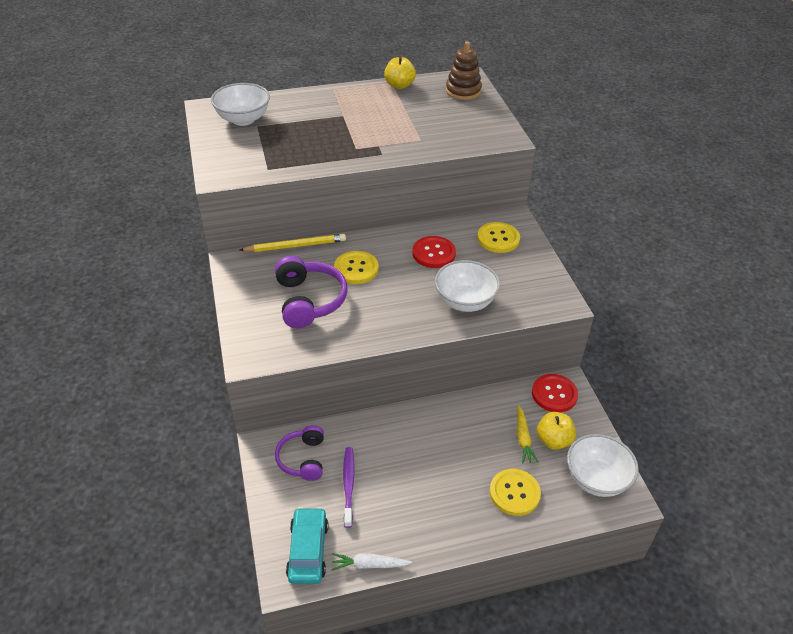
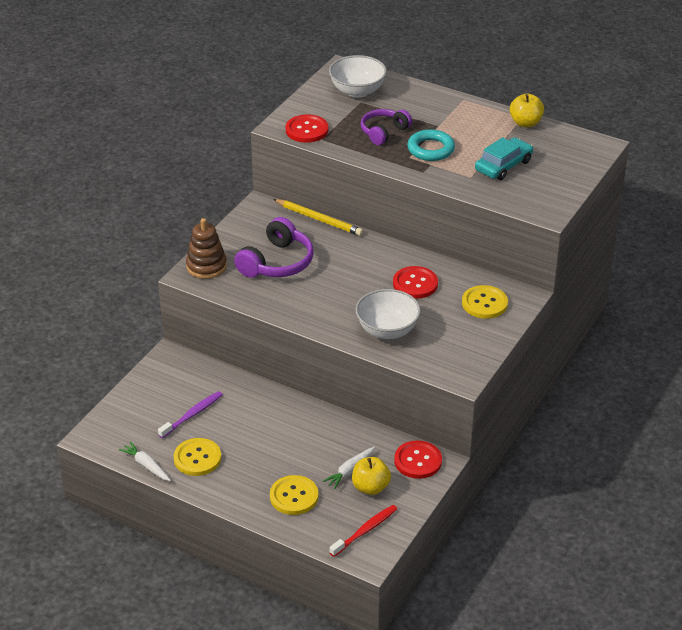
camera: 45 degrees right, 5 degrees down
purple headphones [275,425,324,481] -> purple headphones moved to [361,109,412,145]
turquoise car [286,507,329,584] -> turquoise car moved to [475,137,533,180]
yellow button [334,251,379,284] -> yellow button moved to [174,438,221,476]
brown stacking toy [446,41,482,100] -> brown stacking toy moved to [186,218,227,279]
yellow carrot [517,405,538,463] -> white carrot [323,447,375,489]
white bowl [567,434,639,497] -> red toothbrush [329,505,397,557]
none -> red button [286,114,328,143]
none -> turquoise ring [407,129,455,161]

